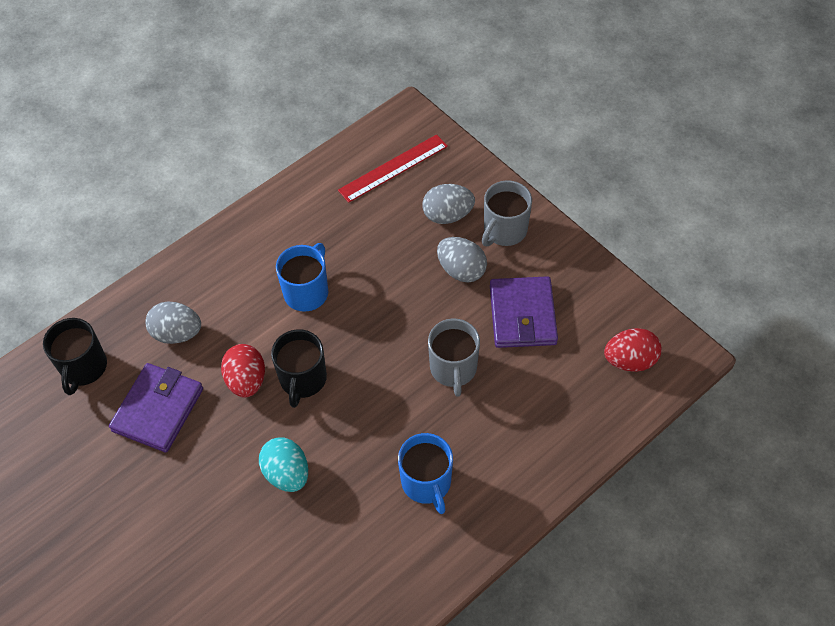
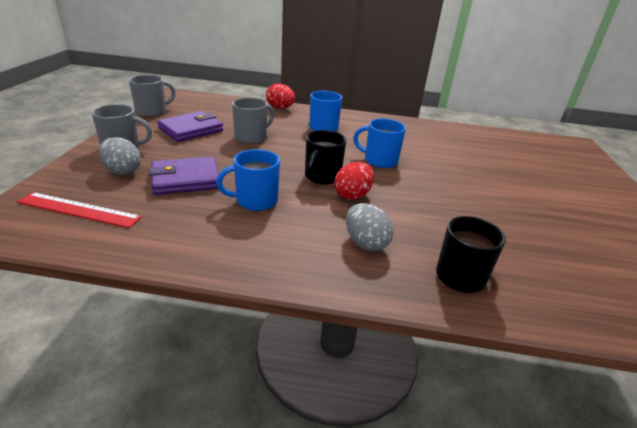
camera: 135 degrees left, 25 degrees down
purple wallet [109,363,203,452] -> purple wallet moved to [149,157,219,195]
turquoise egg [259,438,308,492] -> blue mug [353,119,406,168]
black mug [271,329,327,408] -> black mug turned 150 degrees clockwise [305,130,346,184]
grey egg [437,237,487,283] -> none
red egg [604,328,662,372] -> red egg moved to [266,83,295,109]
none -> grey mug [129,75,176,117]

